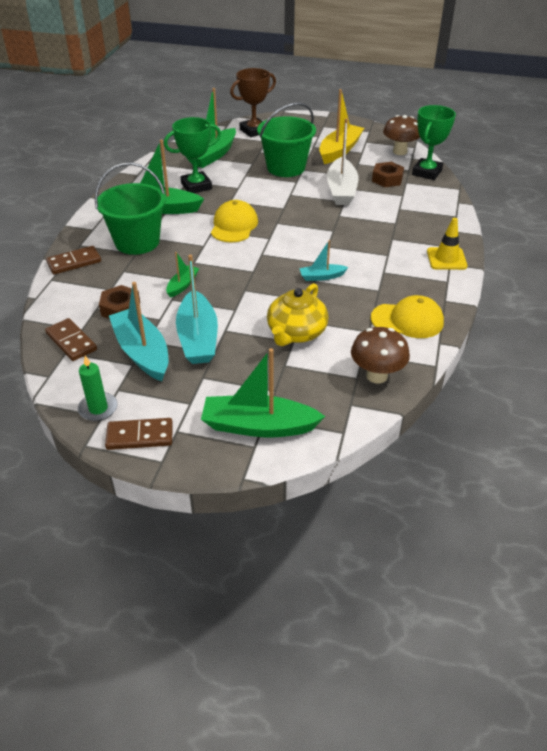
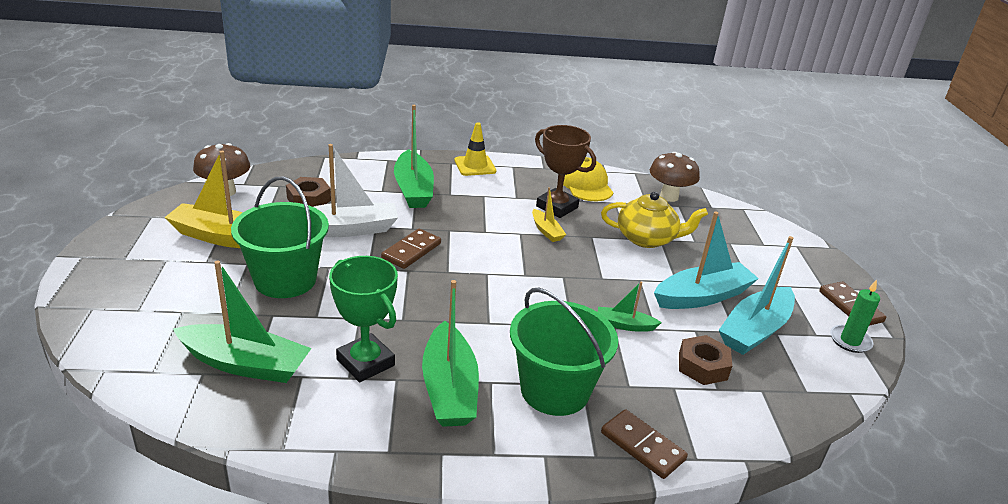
camera: 110 degrees left, 10 degrees down
brown domino [45,318,97,361] -> brown domino moved to [381,229,441,269]
green boat [201,348,326,437] -> green boat moved to [394,105,434,208]
yellow cap [211,200,258,242] -> none
brown trophy [230,68,276,137] -> brown trophy moved to [535,125,596,218]
turquoise boat [299,240,348,281] -> yellow boat [532,187,566,242]
green trophy [412,105,456,180] -> none

